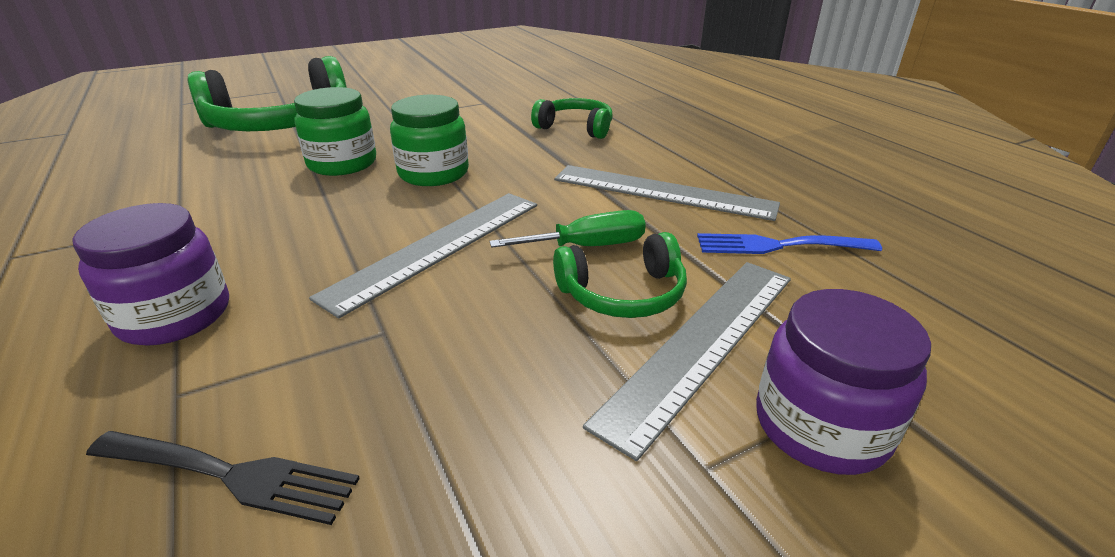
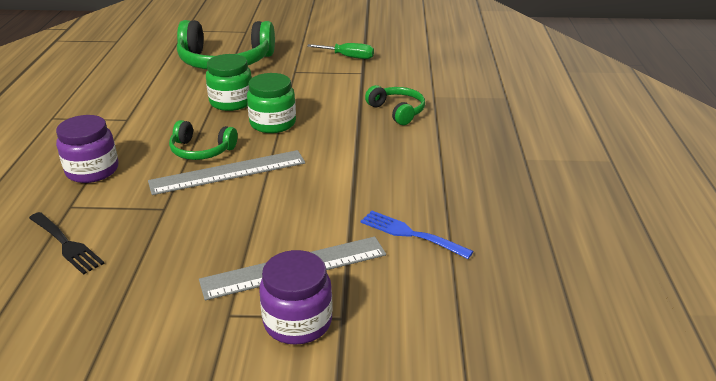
camera: 30 degrees right, 0 degrees up
green screwdriver [490,210,646,248] -> green screwdriver moved to [307,43,374,59]
green headphones [553,232,687,318] -> green headphones moved to [169,120,237,160]
grey ruler [554,165,780,221] -> none

